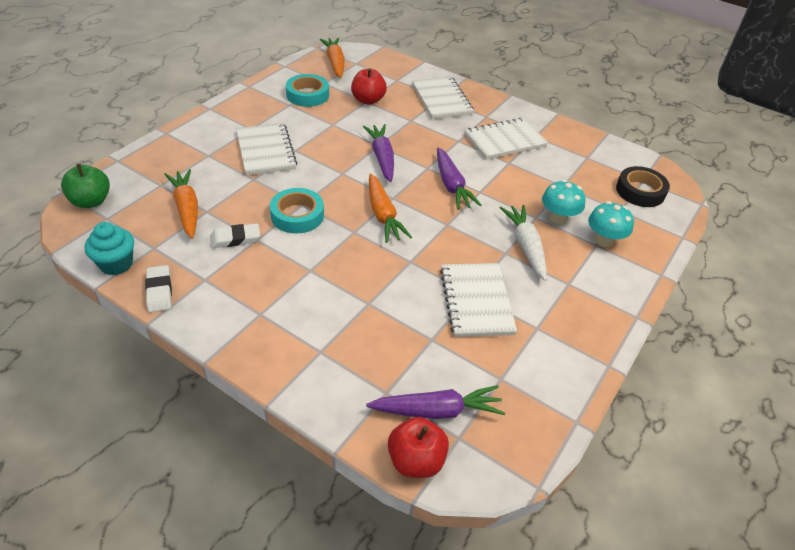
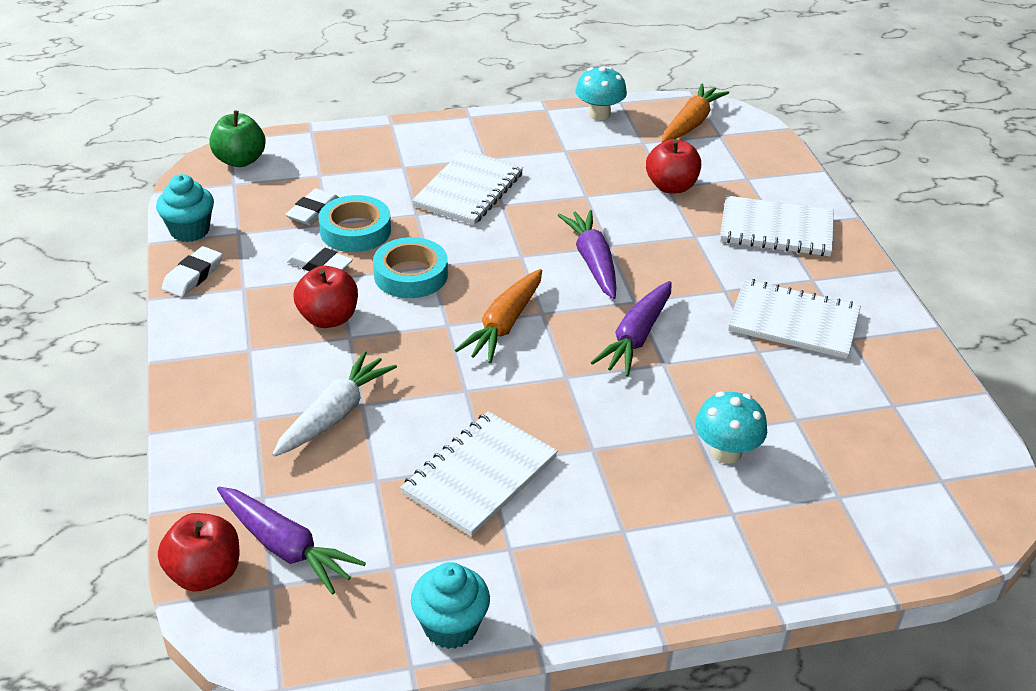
camera: 45 degrees right, 5 degrees down
orange carrot [164,169,198,239] -> white eraser [285,188,339,225]
turquoise tape [286,74,329,107] -> turquoise tape moved to [318,195,391,252]
purple carrot [363,124,394,182] -> purple carrot turned 45 degrees counterclockwise [558,210,616,299]
white notebook [412,77,474,119] -> white notebook turned 75 degrees clockwise [720,195,834,256]
white carrot [500,205,547,281] -> white carrot moved to [272,351,397,457]
turquoise mushroom [588,201,634,247] -> turquoise mushroom moved to [575,66,627,120]
black tape [616,166,670,207] -> none
none -> red apple [293,266,358,328]
none -> turquoise cupcake [411,562,490,649]

